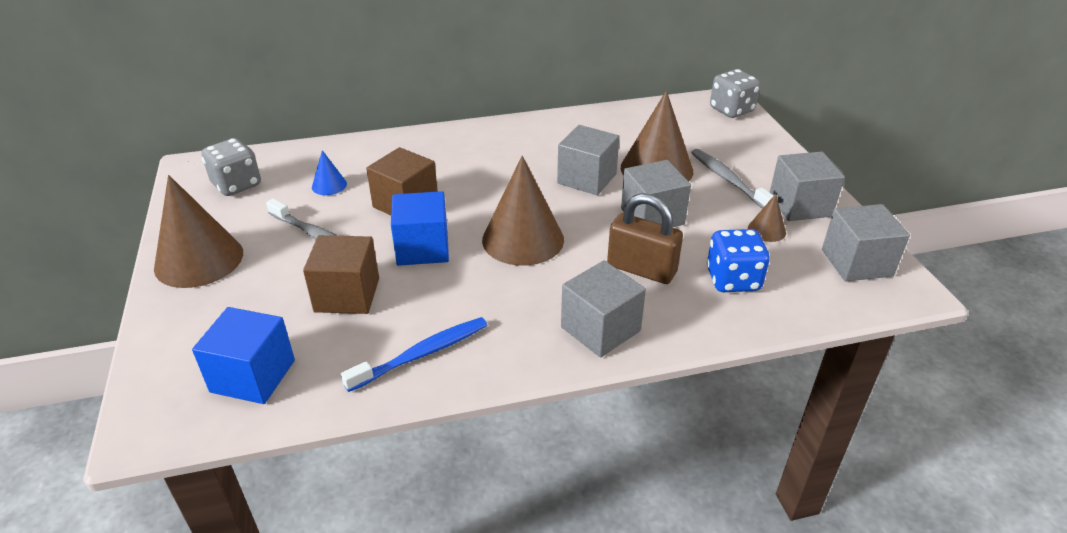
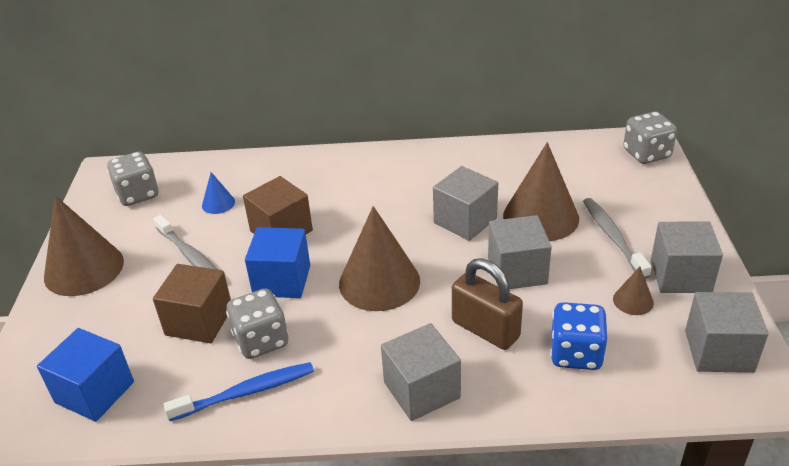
camera: 15 degrees right, 0 degrees up
none -> grey dice [226,288,289,359]

